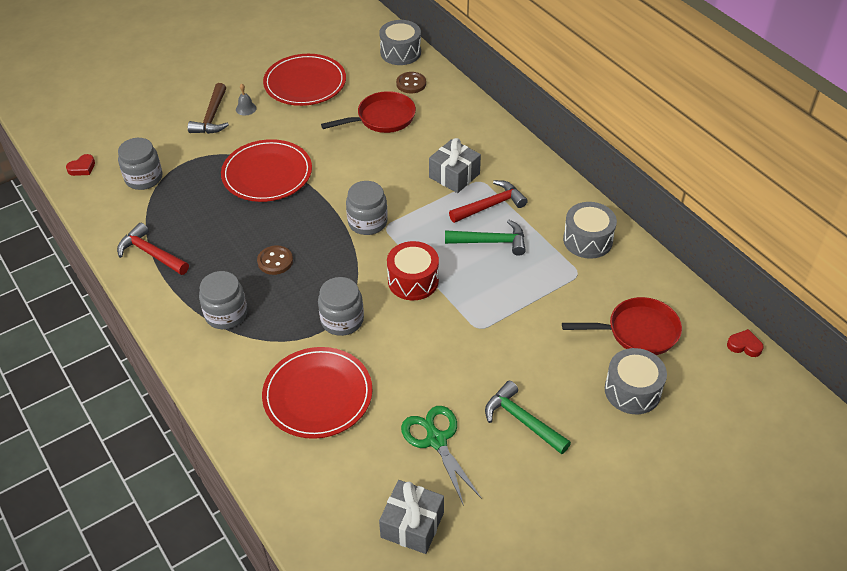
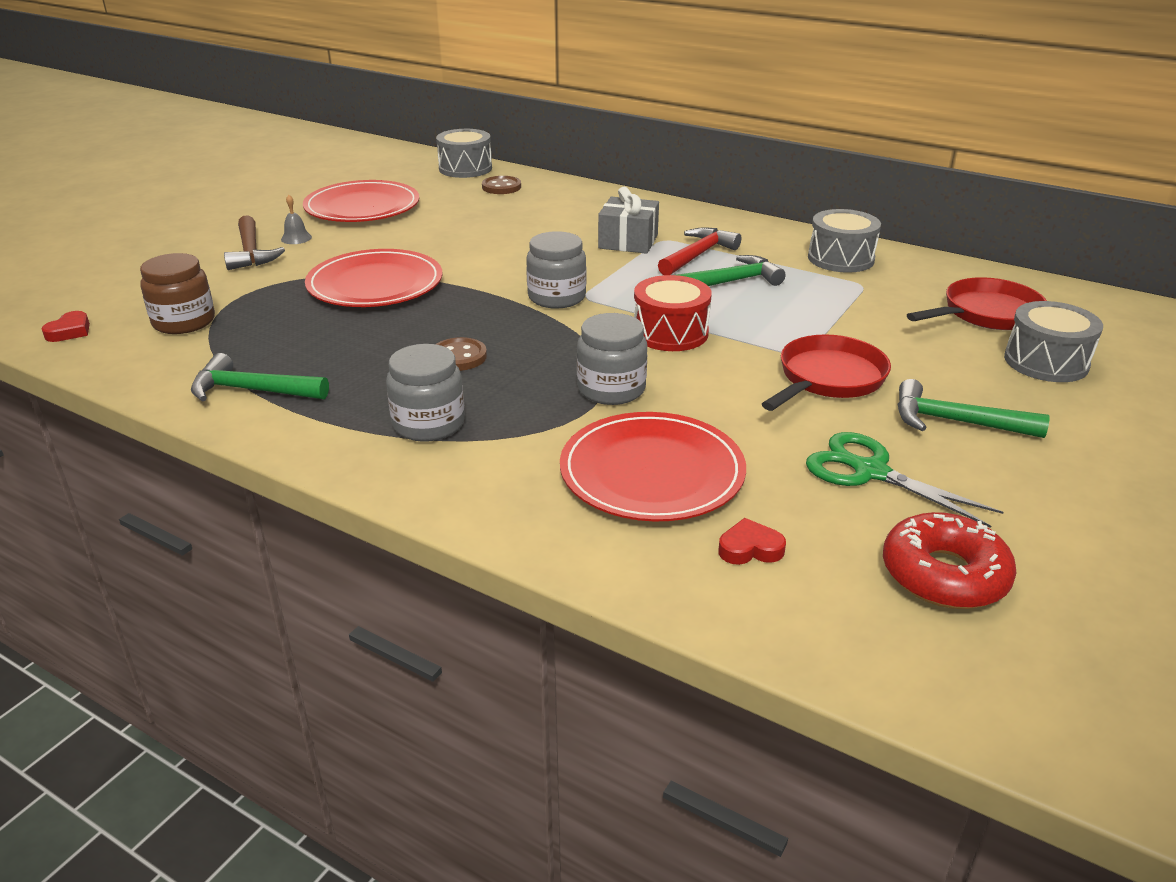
camera: 25 degrees left, 15 degrees down
red hammer [117,223,189,275] -> green hammer [191,353,329,402]
grey jar [118,138,163,190] -> brown jar [140,253,215,334]
red pan [321,91,416,133] -> red pan moved to [762,334,891,411]
grey gift [379,480,444,554] -> red donut [883,512,1017,609]
red heart [727,329,764,357] -> red heart moved to [719,518,786,565]

